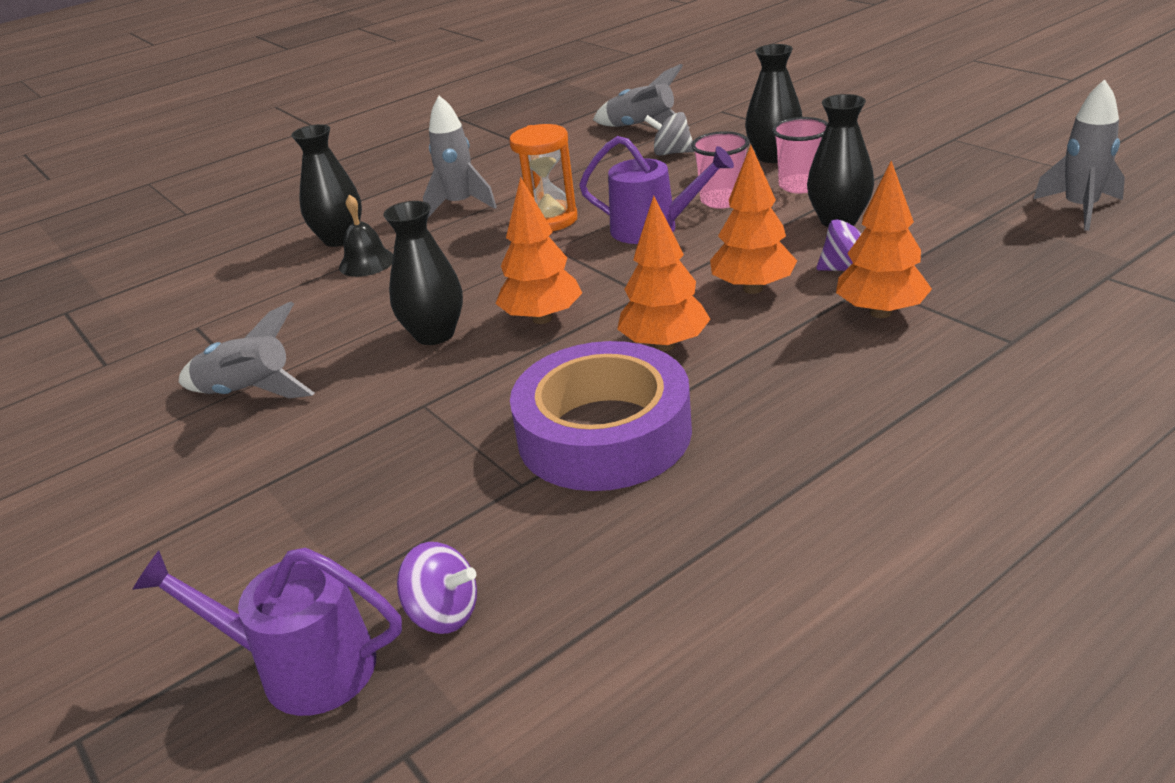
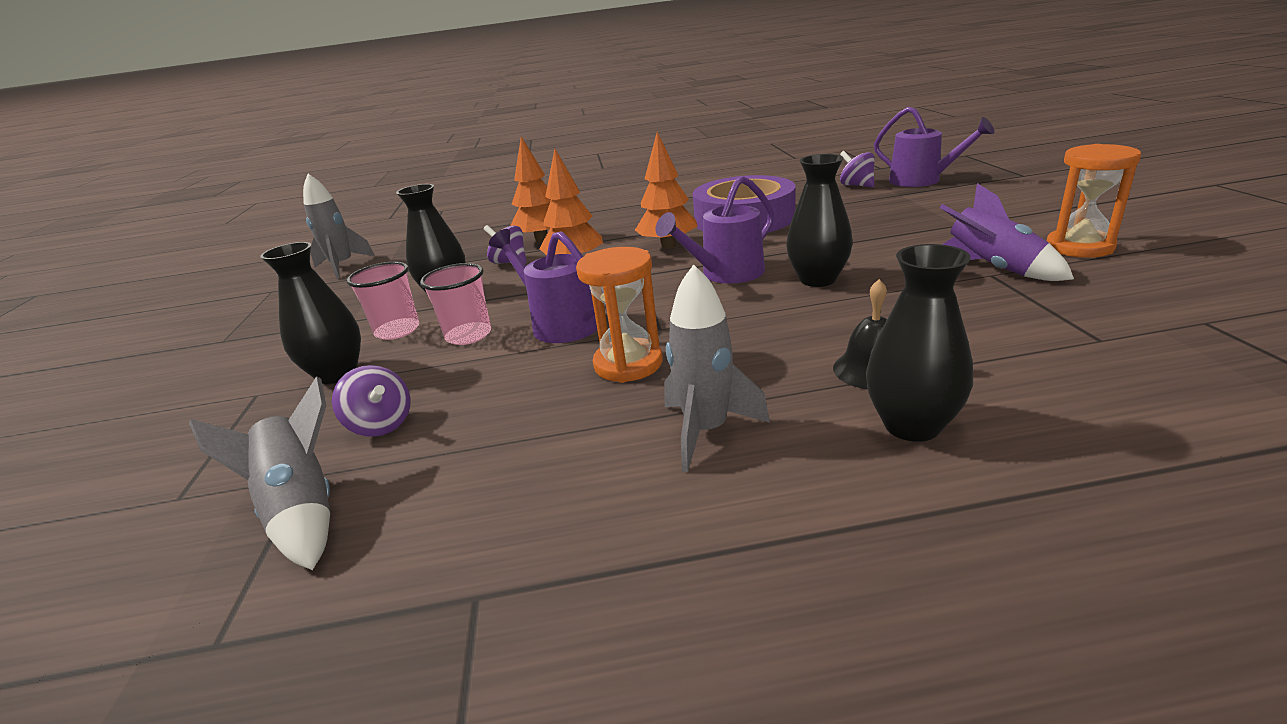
camera: 150 degrees left, 5 degrees down
grey rocket [179,301,314,398] -> purple rocket [940,183,1074,281]
orange tree [495,177,582,324] -> purple watering can [656,176,774,284]
grey spinning top [644,112,694,156] -> purple spinning top [332,365,411,437]
none -> orange hourglass [1047,144,1141,258]

